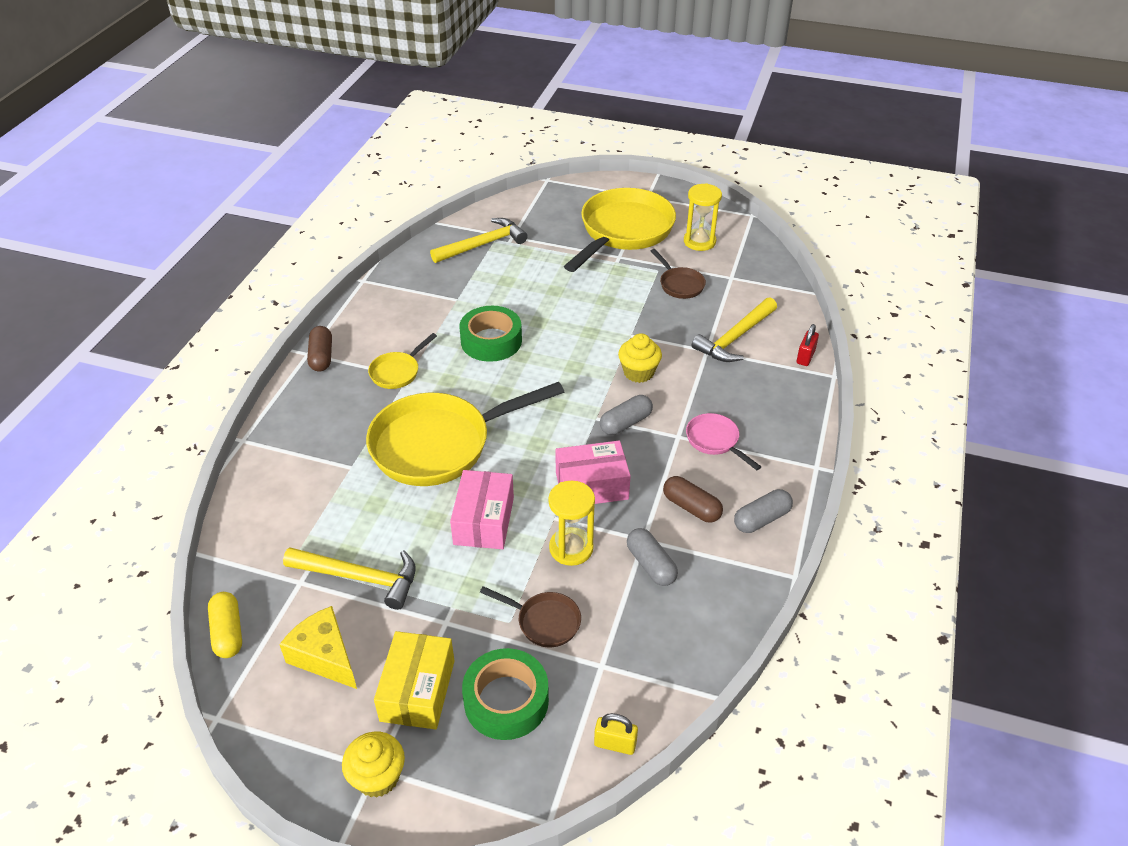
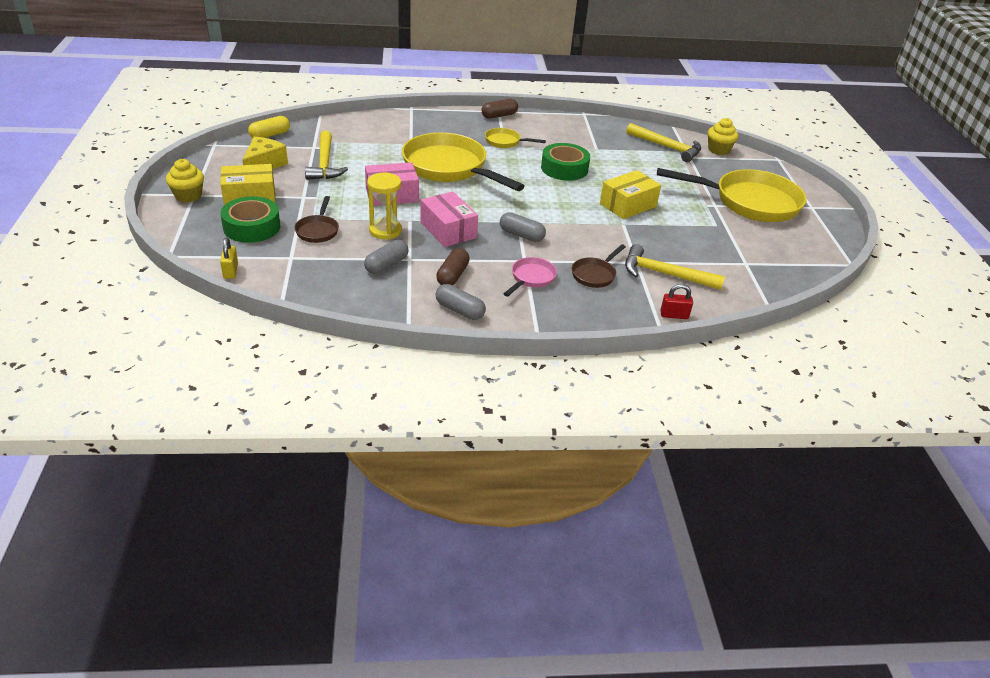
camera: 65 degrees right, 5 degrees down
yellow cupcake [618,333,662,383] -> yellow cupcake moved to [708,118,738,155]
brown pan [651,249,706,299] -> brown pan moved to [572,244,626,288]
yellow hourglass [684,183,722,251] -> none
none -> yellow box [600,170,661,219]

